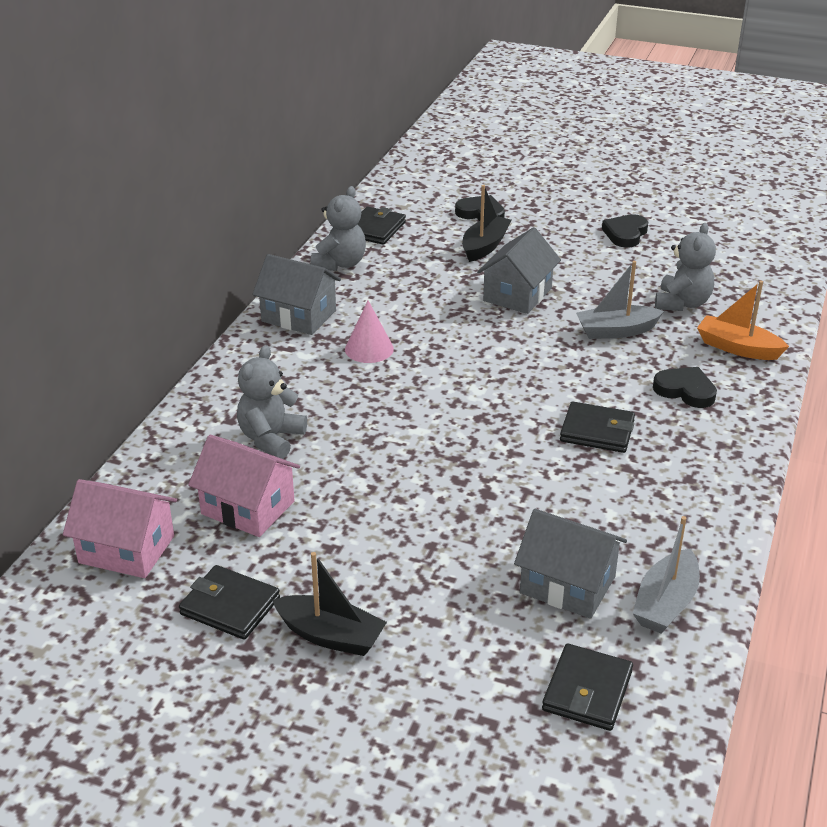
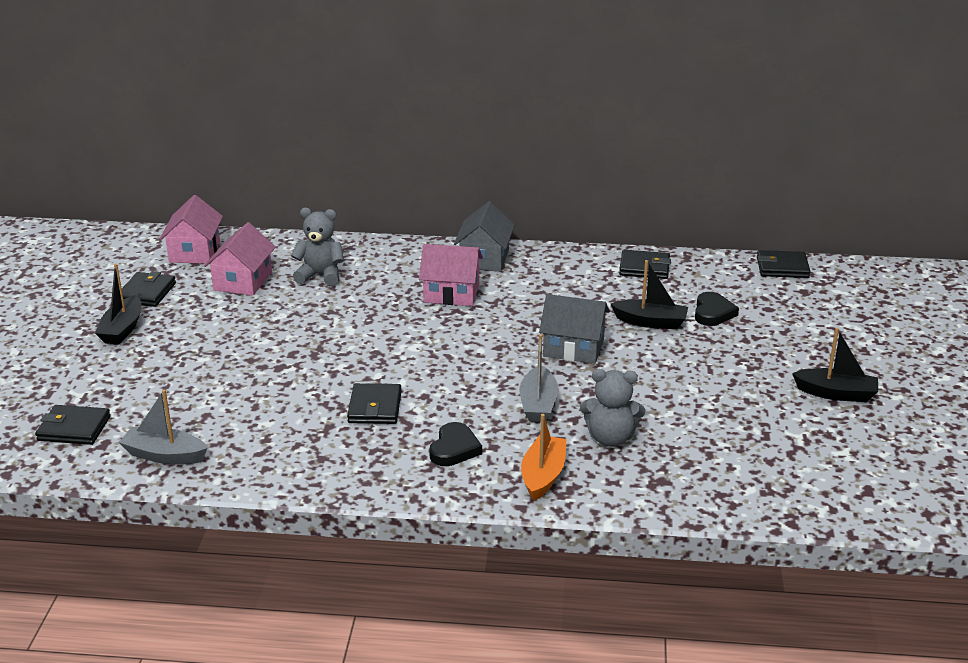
camera: 75 degrees right, 5 degrees down
grey teddy bear [310,186,366,271] -> none
pink cone [345,300,394,363] -> pink house [419,244,483,306]
grey house [514,509,627,619] -> none
grey boat [576,261,664,339] -> grey boat turned 150 degrees counterclockwise [520,334,559,422]
black heart [602,214,648,248] -> none
none -> black wallet [757,250,811,278]
none -> black boat [792,328,878,402]

